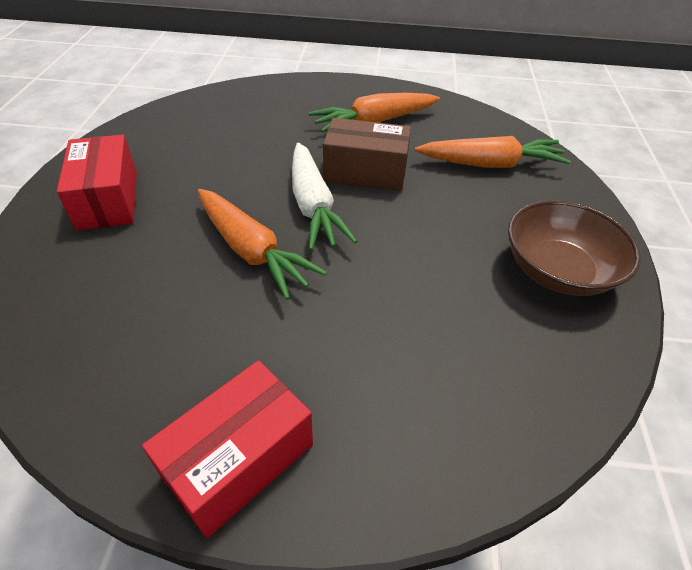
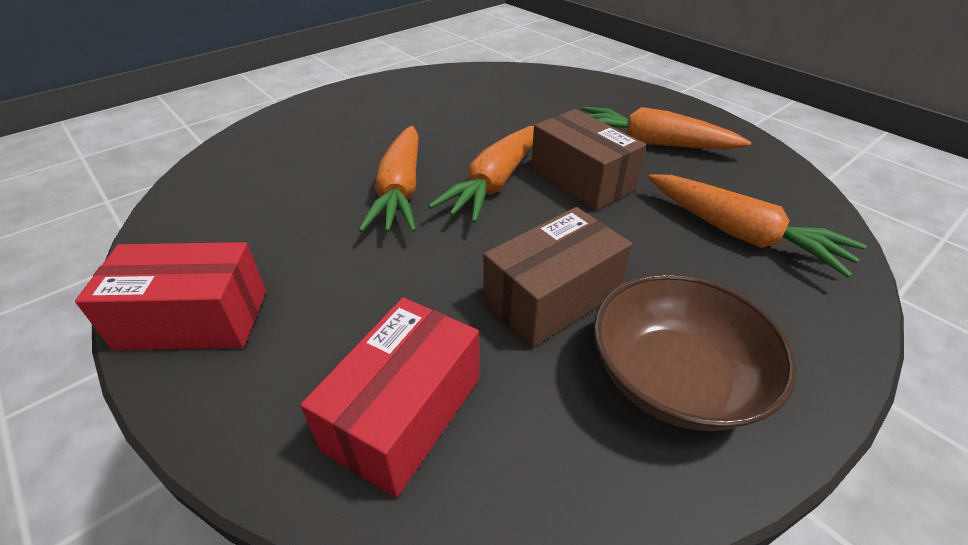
camera: 45 degrees right, 5 degrees down
red box [57,135,137,230] -> red box moved to [300,297,479,498]
white carrot [292,142,357,251] -> orange carrot [429,126,534,223]
none -> brown box [484,207,632,348]

